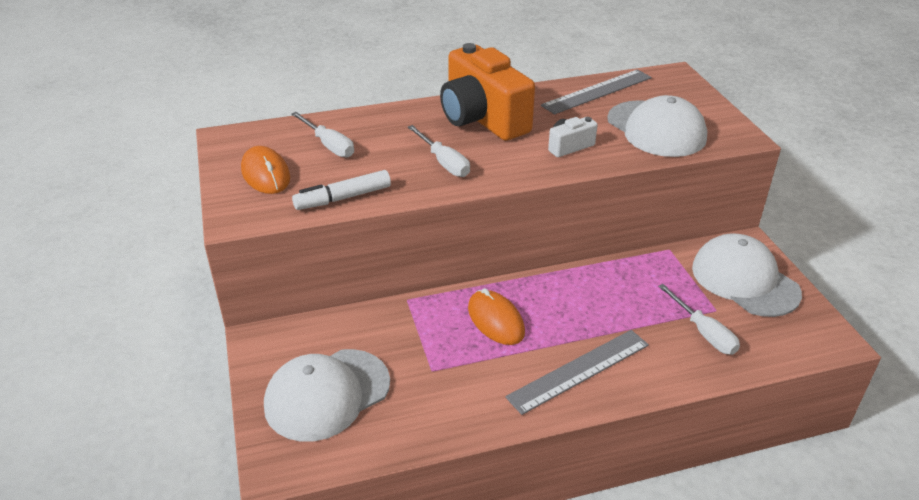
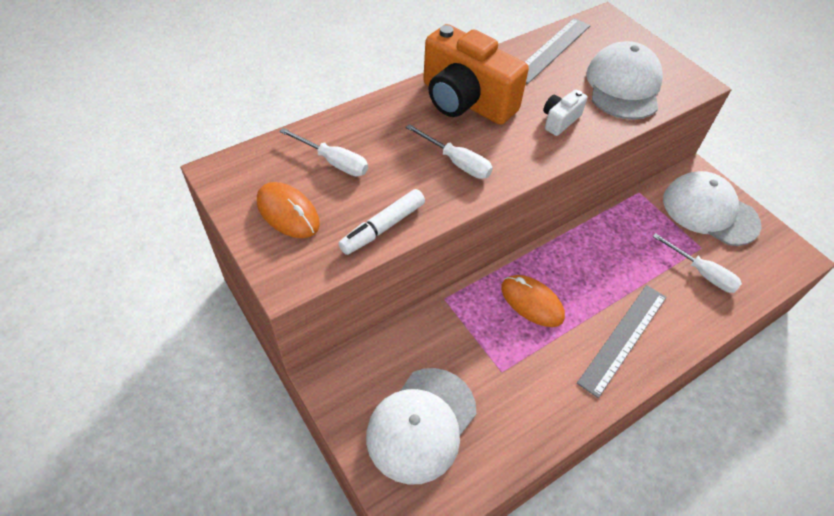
camera: 20 degrees left, 15 degrees up
white cap [607,95,707,157] -> white cap turned 120 degrees counterclockwise [586,41,663,120]

